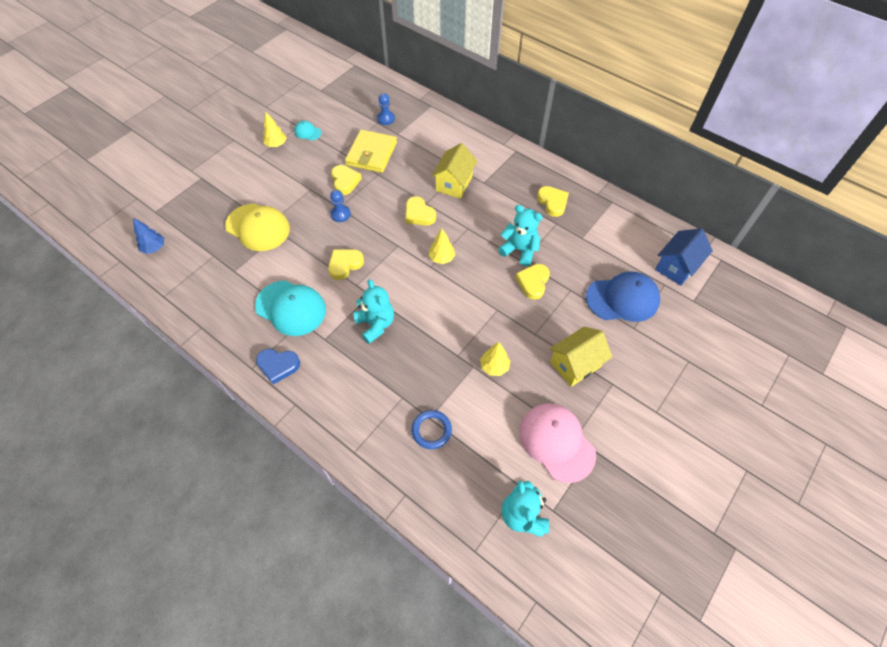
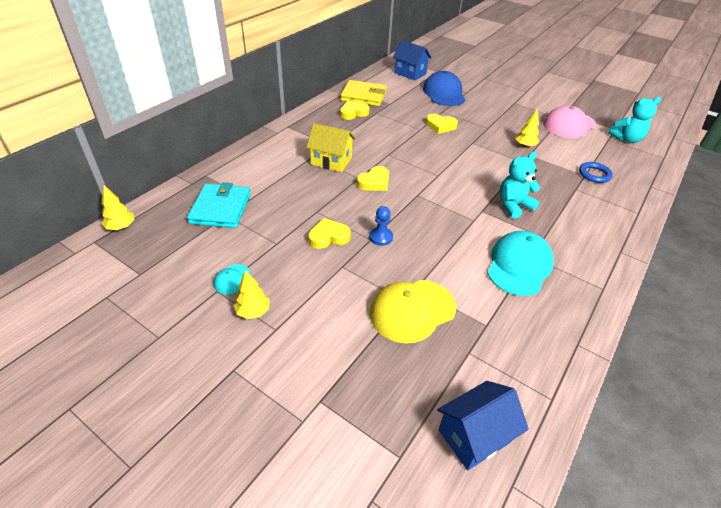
camera: 95 degrees left, 15 degrees down
blue tree [133,218,164,254] -> blue house [437,381,529,470]
yellow cap [225,204,290,251] -> yellow cap turned 150 degrees counterclockwise [370,280,456,343]
blue heart [256,349,300,384] -> none
yellow heart [328,249,364,280] -> none
yellow wallet [345,130,397,173] -> yellow wallet moved to [341,80,387,106]
blue pawn [377,93,395,125] -> turquoise wallet [187,182,251,228]
yellow tree [429,229,455,264] -> yellow tree moved to [102,185,134,230]
turquoise teddy bear [498,205,543,266] -> none
yellow house [549,327,612,387] -> none

